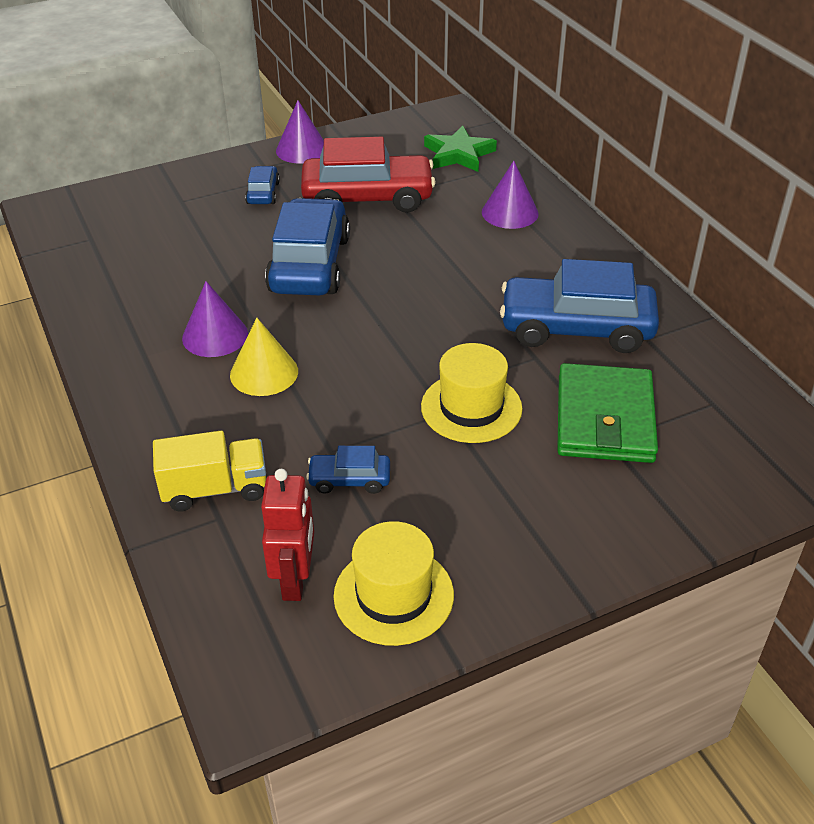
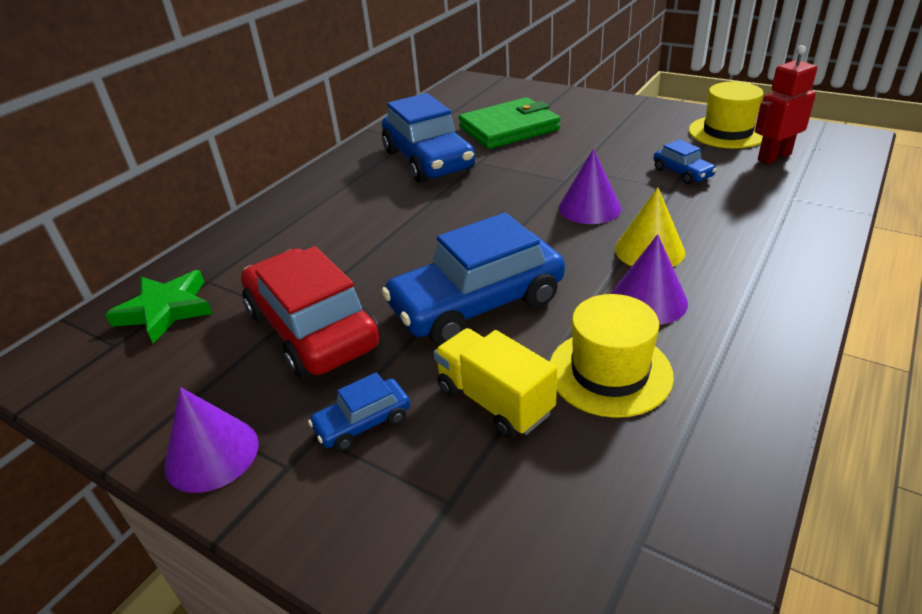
camera: 120 degrees left, 5 degrees down
yellow truck [153,431,266,512] -> yellow truck moved to [434,328,557,438]
yellow hat [421,343,522,443] -> yellow hat moved to [550,294,674,418]
purple cone [482,161,539,229] -> purple cone moved to [559,149,621,224]

